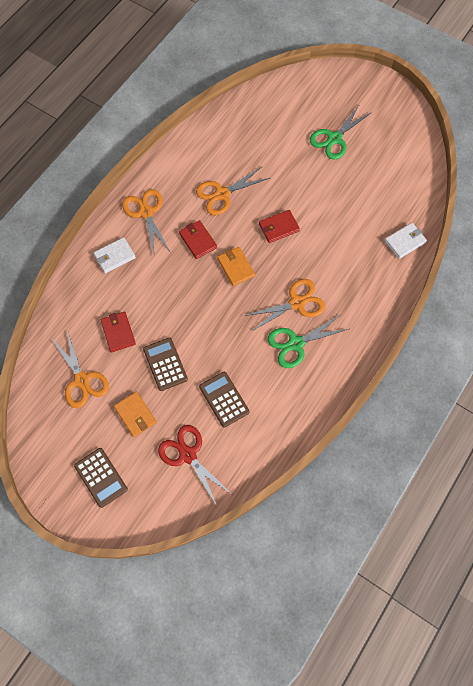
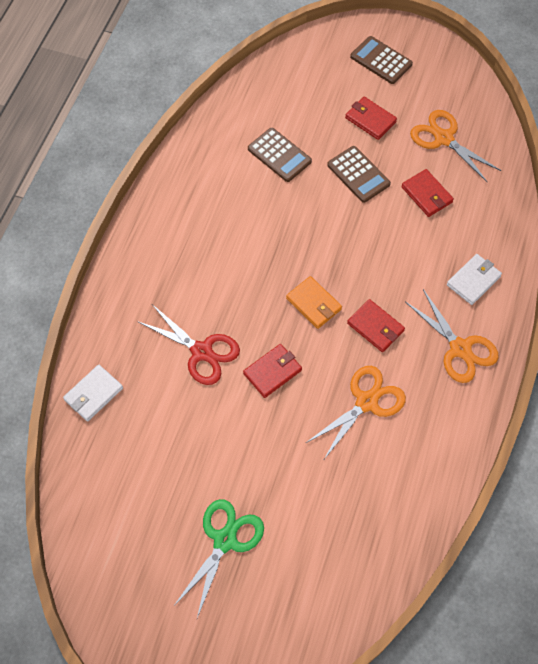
camera: 165 degrees right, 5 degrees down
orange wallet [114,392,156,437] -> red wallet [345,97,397,140]
red scissors [158,425,231,506] -> red scissors moved to [137,304,240,385]
orange scissors [244,279,325,331] -> none
green scissors [268,315,349,368] -> none

